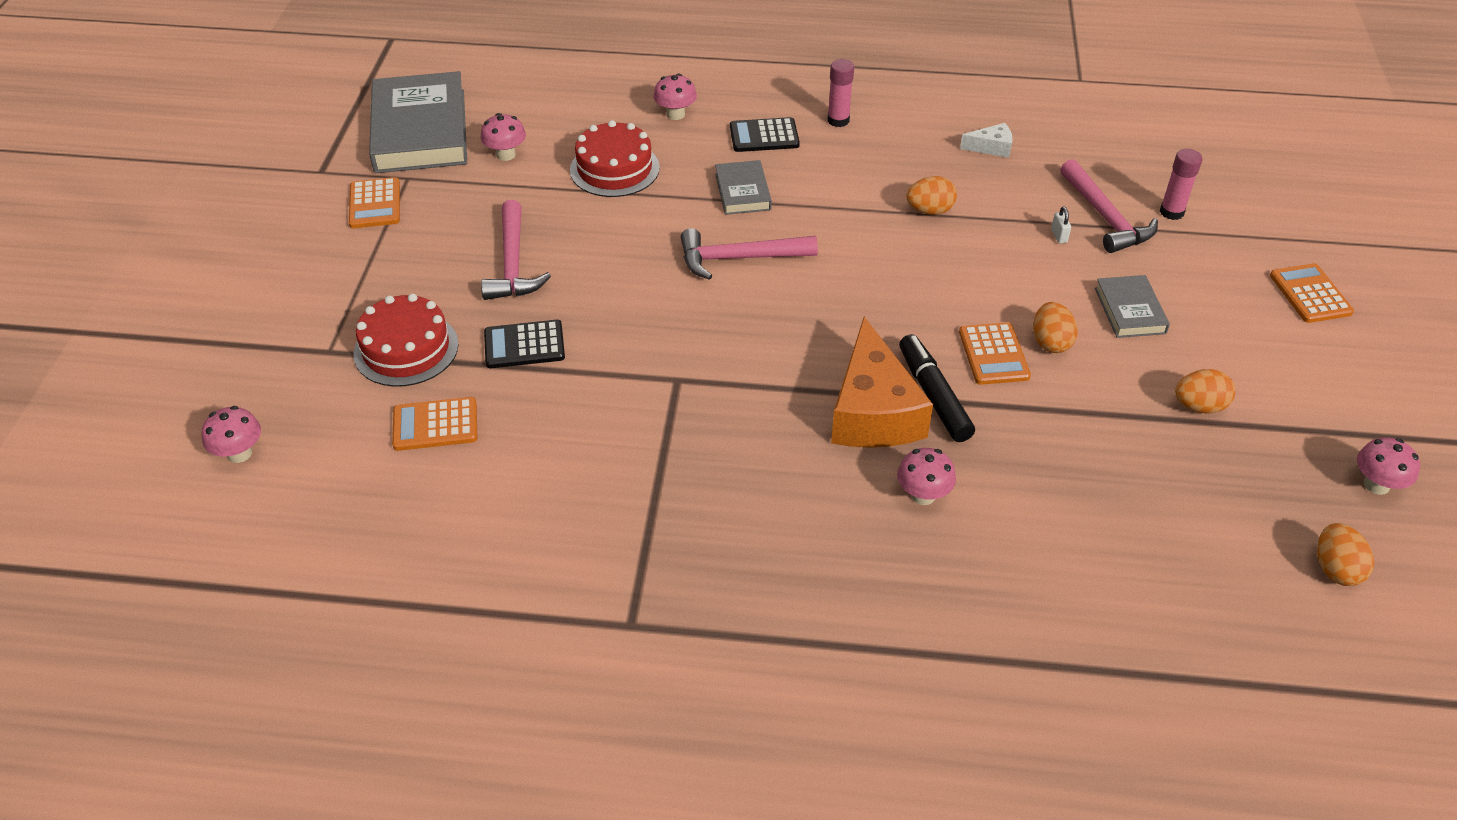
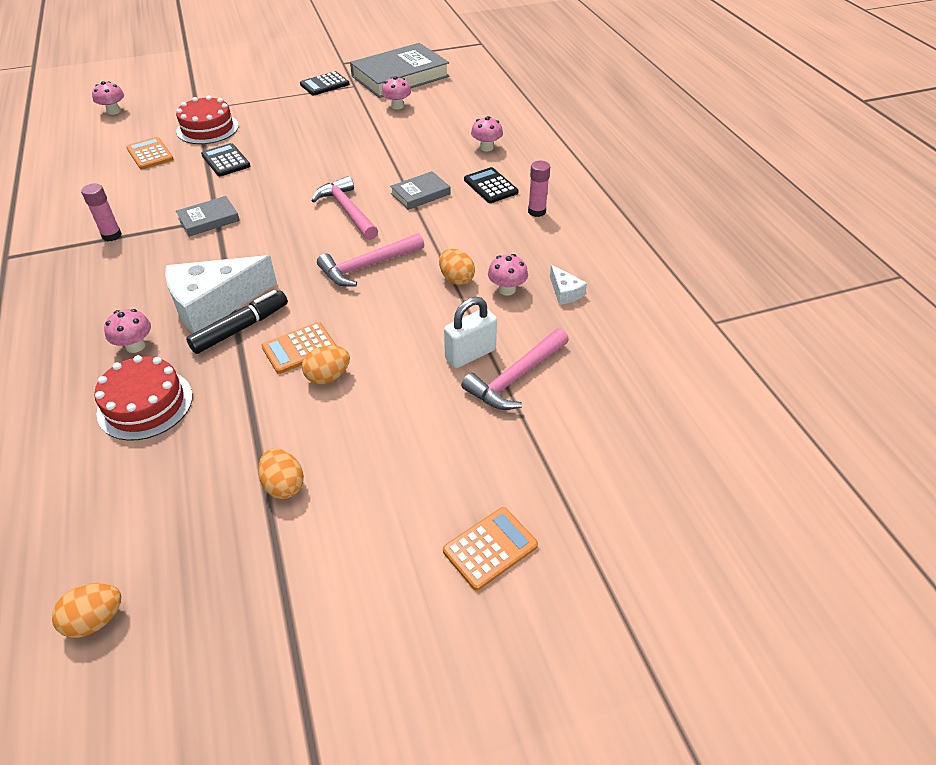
camera: 65 degrees right, 0 degrees up
orange calculator [349,177,400,228] -> black calculator [300,71,349,95]
pink hammer [481,200,551,300] -> pink hammer moved to [317,233,424,287]
red cake [570,120,660,197] -> red cake moved to [94,355,193,441]
orange cheese [831,317,933,448] -> white cheese [165,255,277,333]
white padlock [1051,207,1071,243] -> white padlock [444,297,497,368], size x2.29
grey book [1095,275,1170,338] -> grey book moved to [176,196,240,237]
pink glue stick [1160,149,1203,220] -> pink glue stick moved to [81,184,122,241]
pink mushroom [1357,437,1420,495] -> pink mushroom moved to [488,254,528,296]

